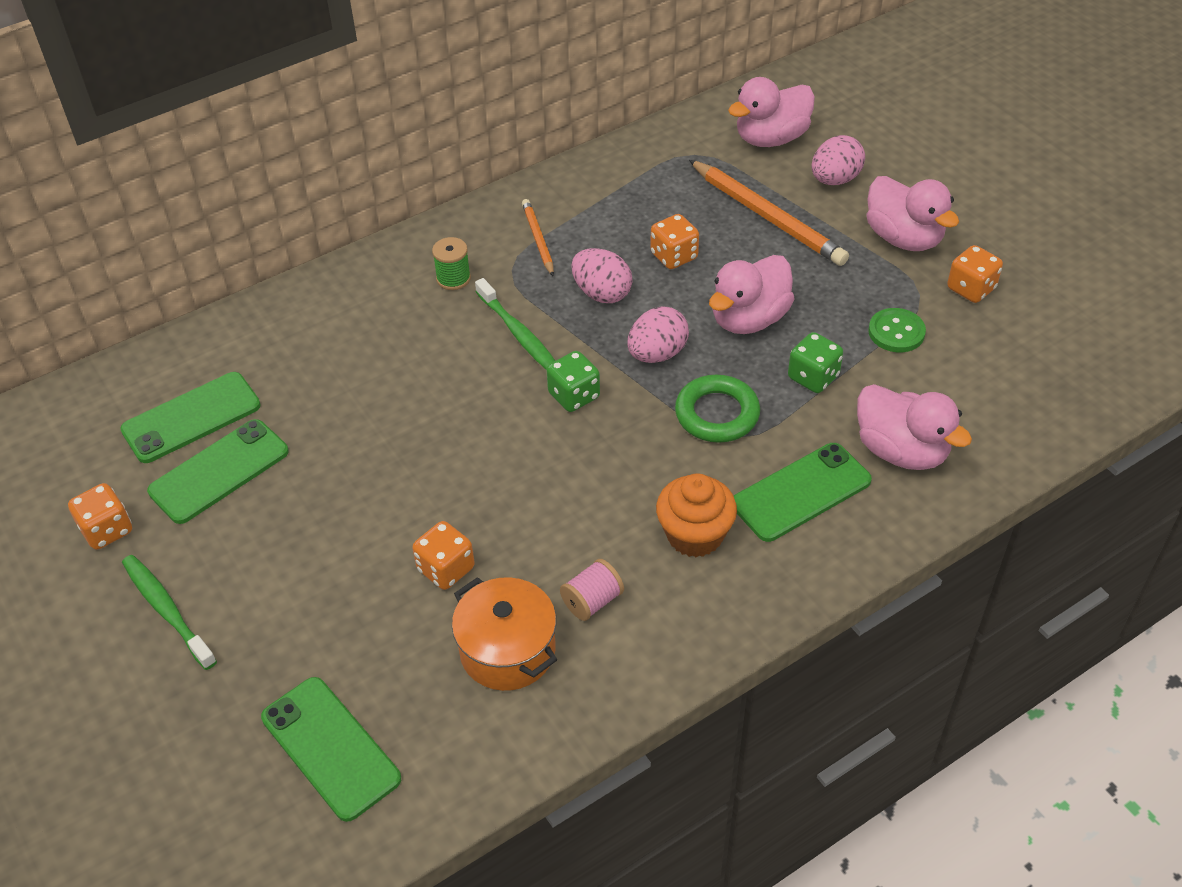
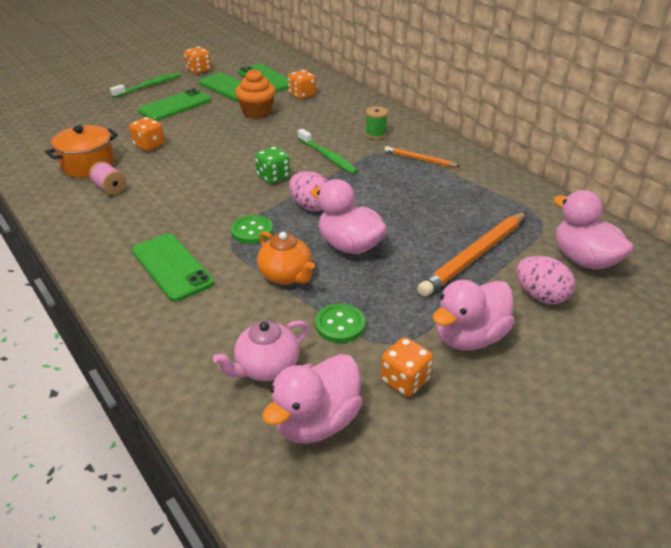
camera: 85 degrees right, 10 degrees down
green phone [261,677,401,822] -> green phone moved to [138,88,212,121]
green toothbrush [475,278,555,370] -> green toothbrush turned 90 degrees counterclockwise [298,129,358,175]
orange pencil [522,199,554,276] -> orange pencil turned 135 degrees counterclockwise [385,146,461,167]
pink egg [571,248,633,303] -> none
orange dice [650,214,699,269] -> orange dice moved to [288,70,316,99]
orange cupcake [656,473,737,557] -> orange cupcake moved to [235,69,276,119]
green ring [675,375,760,443] -> green button [231,215,273,244]
green dice [788,332,843,393] -> orange teapot [257,231,315,285]
pink duck [857,384,972,470] -> pink duck moved to [262,354,363,444]
none -> pink teapot [213,320,308,381]

